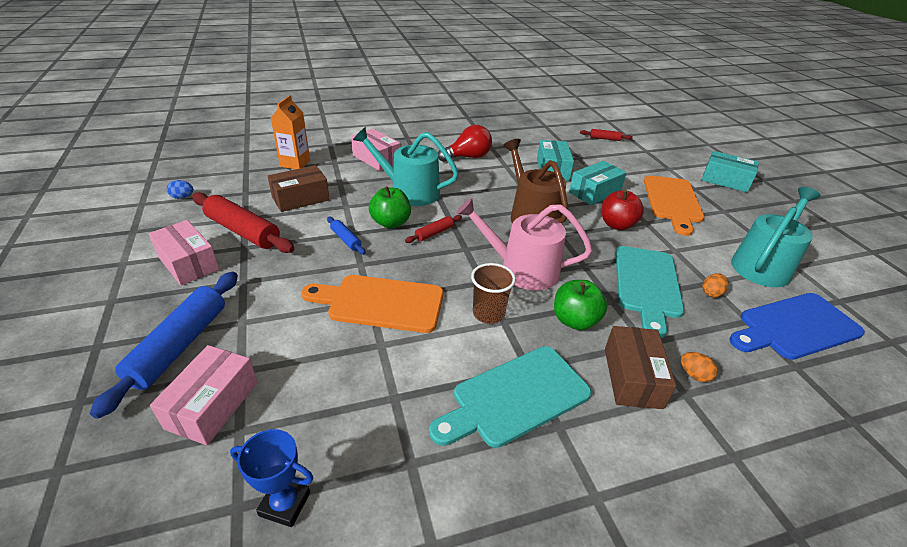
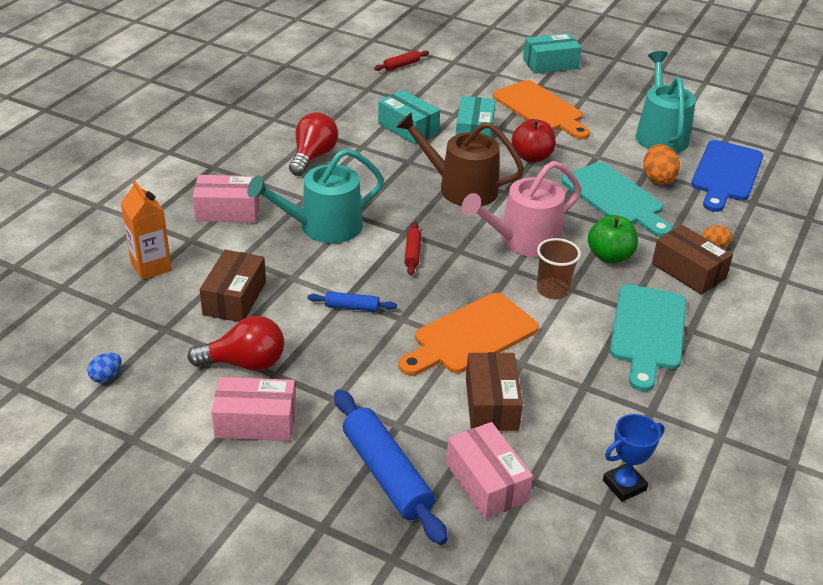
camera: 45 degrees left, 0 degrees up
red rolling pin [192,192,295,253] -> red light bulb [187,316,284,371]
green apple [369,186,411,229] -> none
orange egg [702,273,728,298] -> orange egg [643,144,680,185], size x1.68
none -> brown box [466,352,523,431]

